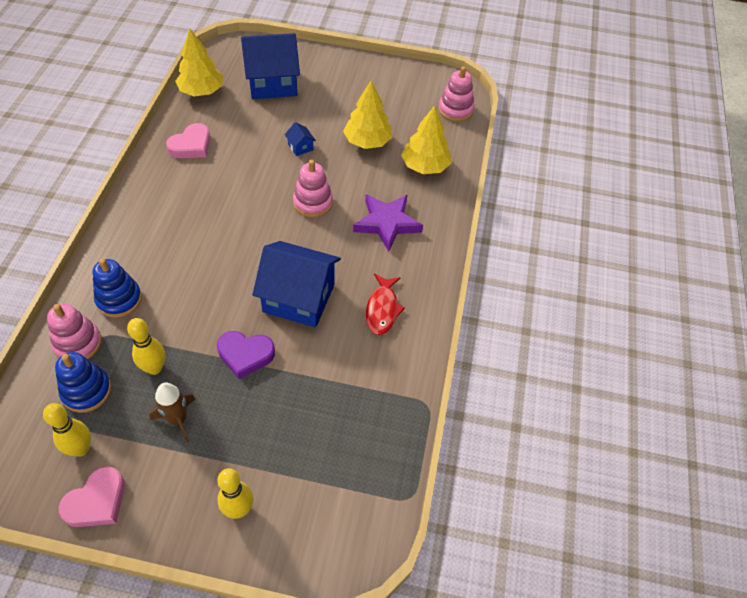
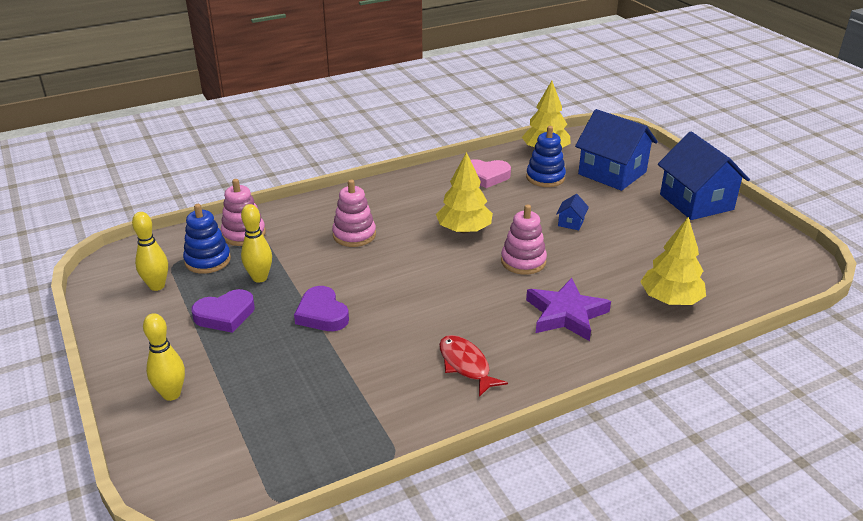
camera: 55 degrees right, 20 degrees down
pink heart [59,466,125,527] -> none
blue stacking toy [92,258,142,318] -> blue stacking toy moved to [526,126,566,187]
brown rocket [149,382,196,442] -> purple heart [191,289,255,333]
blue house [252,241,341,327] -> blue house moved to [658,131,750,220]
yellow tree [343,81,392,149] -> yellow tree moved to [436,152,493,233]
red fish [366,274,405,335] -> red fish turned 90 degrees clockwise [439,335,508,397]
pink stacking toy [439,66,474,122] -> pink stacking toy moved to [332,180,376,247]

